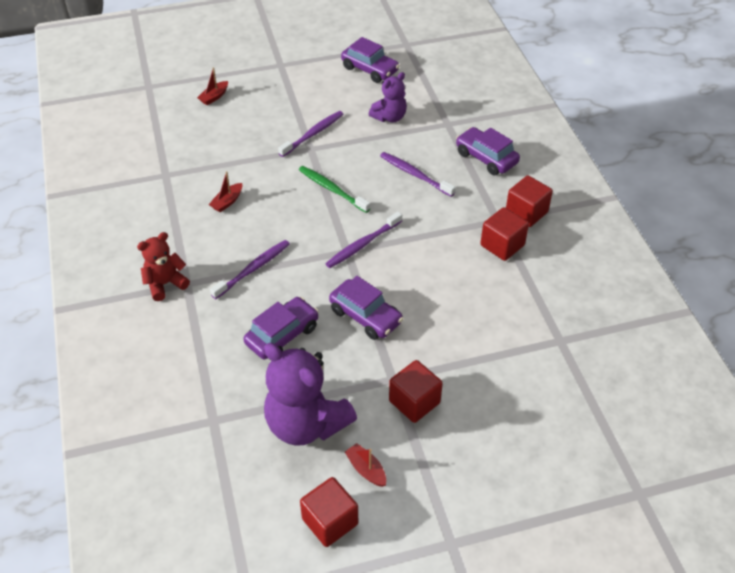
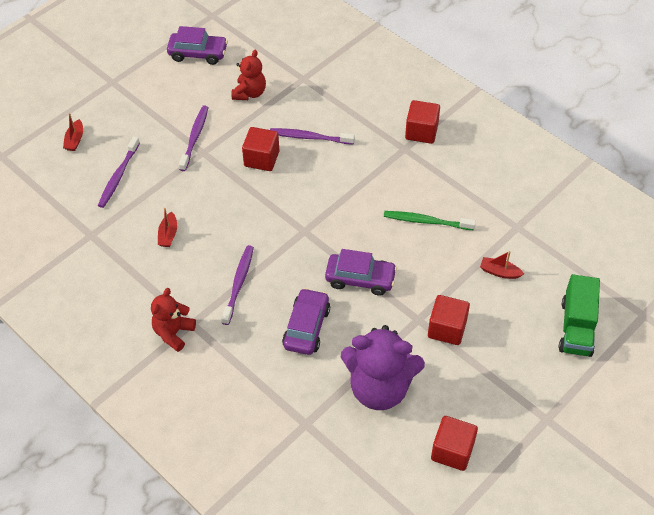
camera: 30 degrees left, 5 degrees up
green toothbrush [299,166,370,213] -> green toothbrush moved to [384,211,476,230]
purple toothbrush [325,212,402,268] -> purple toothbrush moved to [98,136,140,208]
red boat [345,443,386,487] -> red boat moved to [480,251,524,279]
purple teddy bear [369,72,407,122] -> red teddy bear [232,50,266,100]
purple car [456,127,520,175] -> none
red cube [480,207,529,261] -> red cube moved to [242,127,279,171]
none -> green truck [559,274,600,357]

